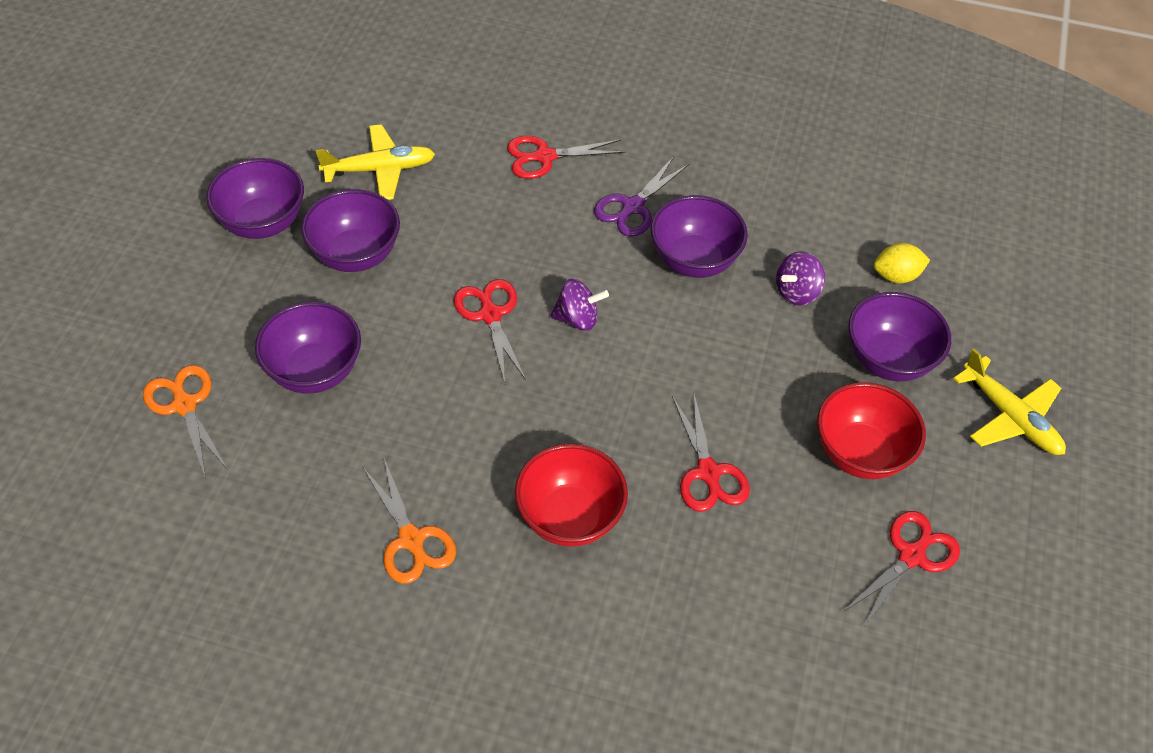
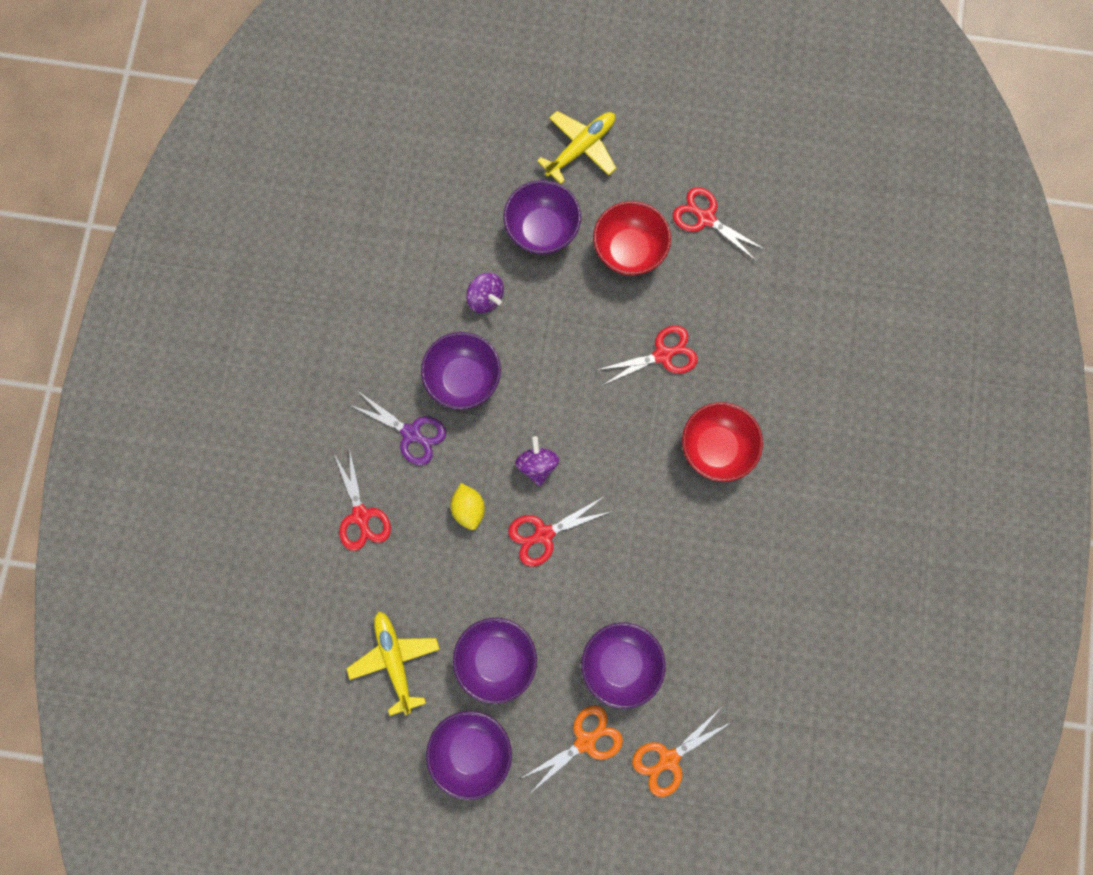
camera: 95 degrees left, 25 degrees up
orange scissors [362,459,456,584] -> orange scissors moved to [521,706,623,792]
yellow lemon [874,243,930,284] -> yellow lemon moved to [451,483,485,530]

